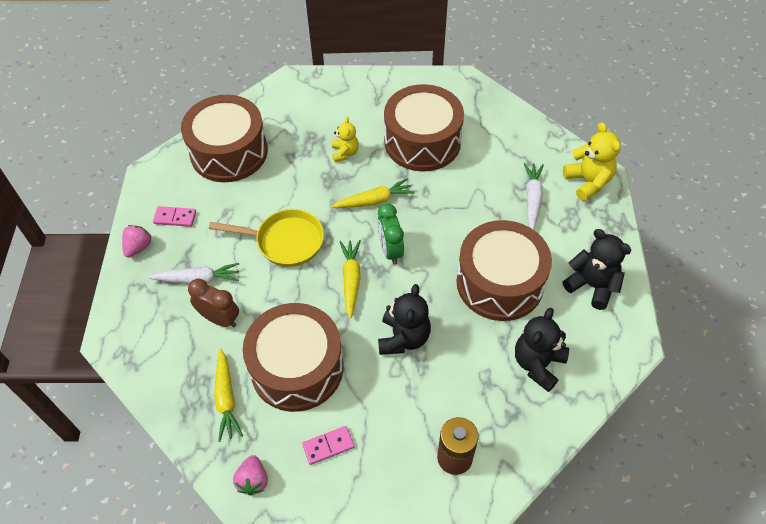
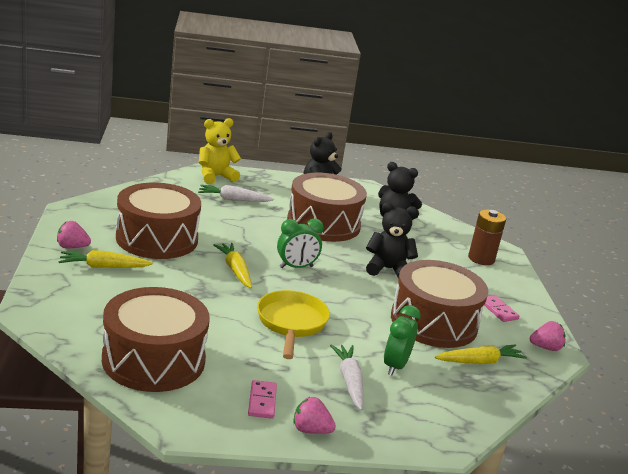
camera: 100 degrees left, 30 degrees down
brown clock [188,279,239,327] -> green clock [384,305,421,376]
yellow teddy bear [332,117,359,162] -> none
yellow carrot [339,240,361,318] -> yellow carrot moved to [58,250,153,268]
none -> pink strawberry [57,221,91,248]

